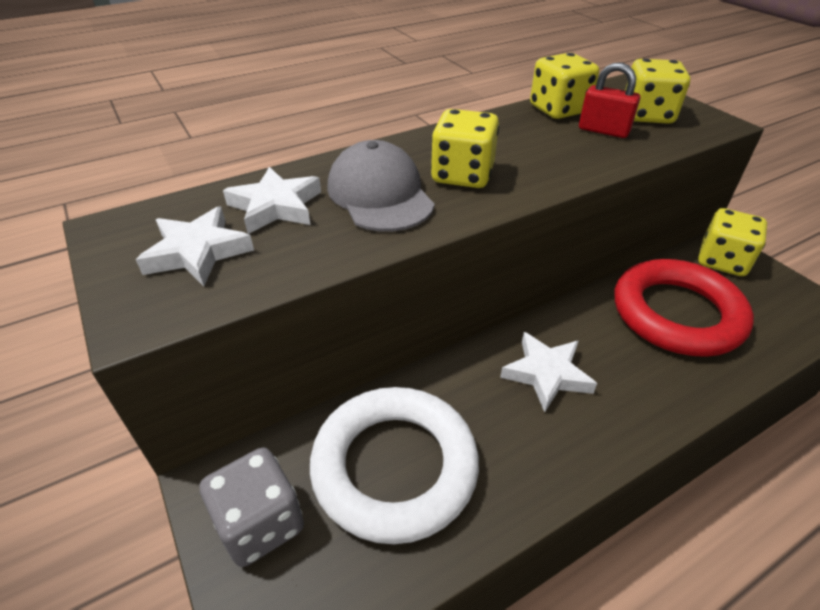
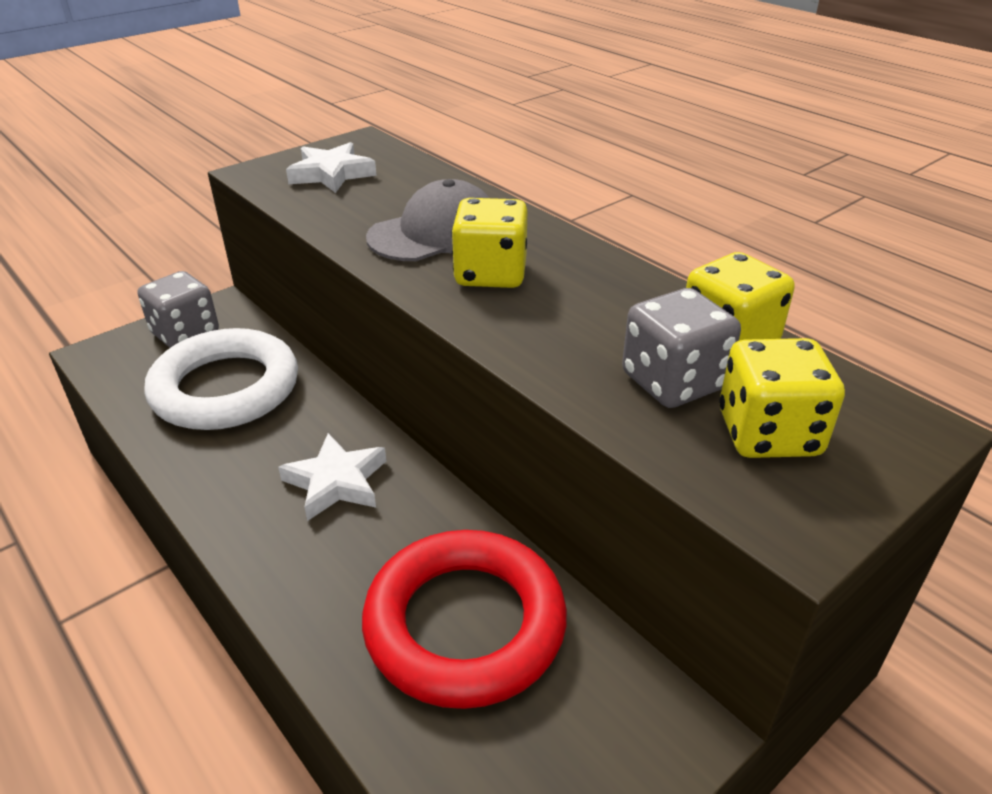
camera: 80 degrees right, 5 degrees down
white star [223,167,321,234] -> none
red padlock [579,62,640,138] -> grey dice [622,288,741,408]
yellow dice [698,208,767,276] -> none

